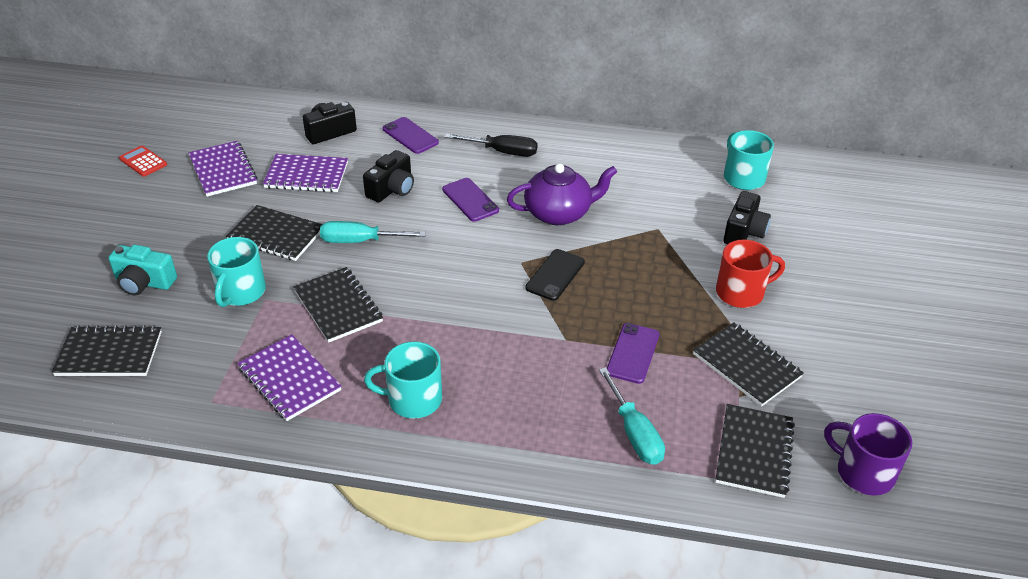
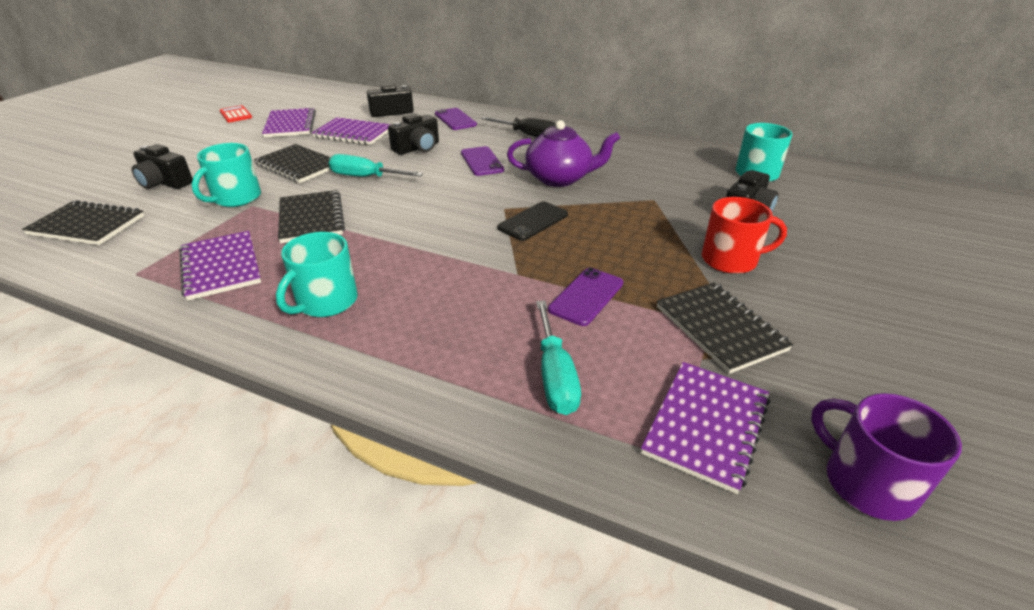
camera: 15 degrees right, 5 degrees down
turquoise camera [108,245,177,296] -> black camera [132,144,193,189]
turquoise mug [364,341,442,419] -> turquoise mug turned 75 degrees counterclockwise [276,232,358,317]
black notebook [715,404,795,498] -> purple notebook [641,362,770,494]

